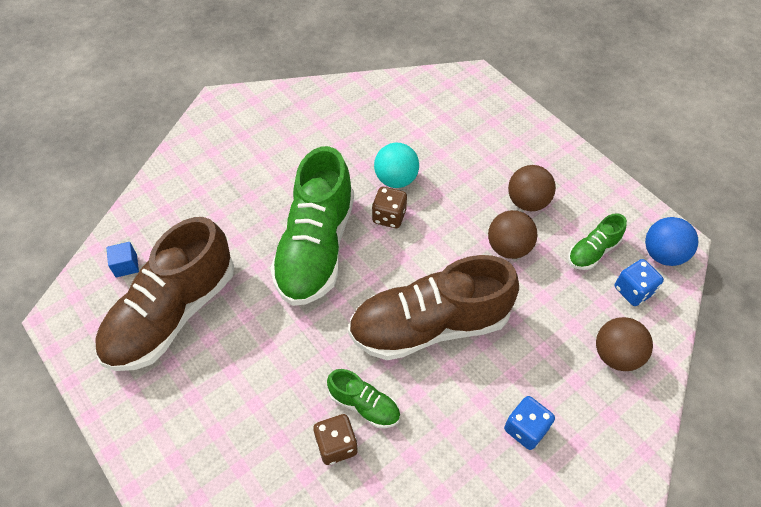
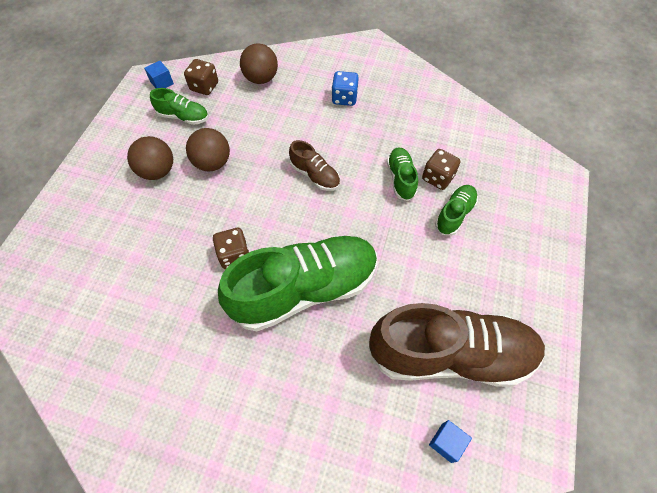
camera: 125 degrees left, 5 degrees up
brown shoe [348,255,519,360] -> brown shoe [289,140,340,191], size x0.45
turquoise ball [374,143,419,188] -> none
blue dice [614,259,664,306] -> brown dice [184,59,218,95]
blue ball [645,217,698,266] -> blue cube [144,61,174,88]
none -> green shoe [435,185,478,236]

